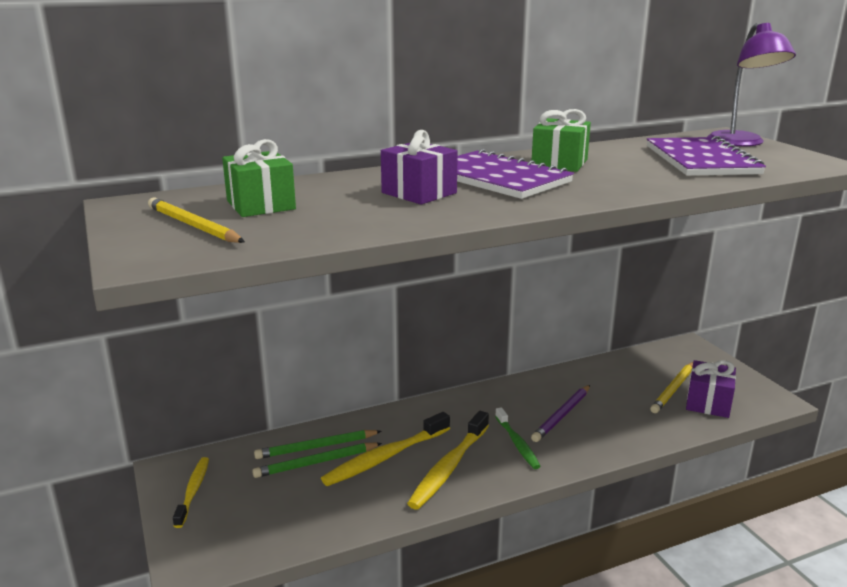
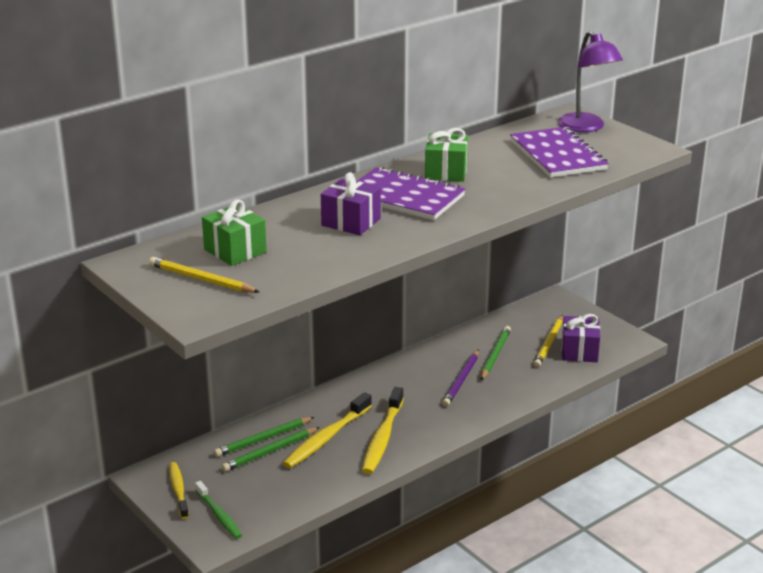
camera: 15 degrees left, 5 degrees up
green toothbrush [495,407,541,469] -> green toothbrush moved to [195,481,242,539]
none -> green pencil [481,326,511,380]

